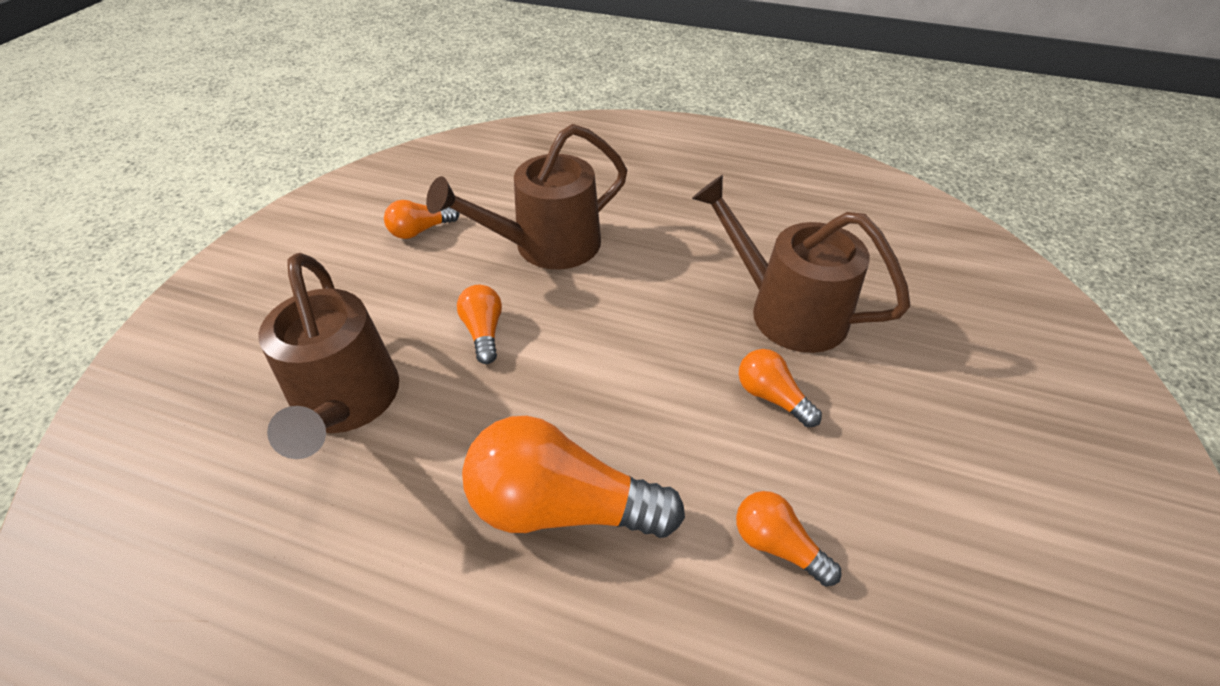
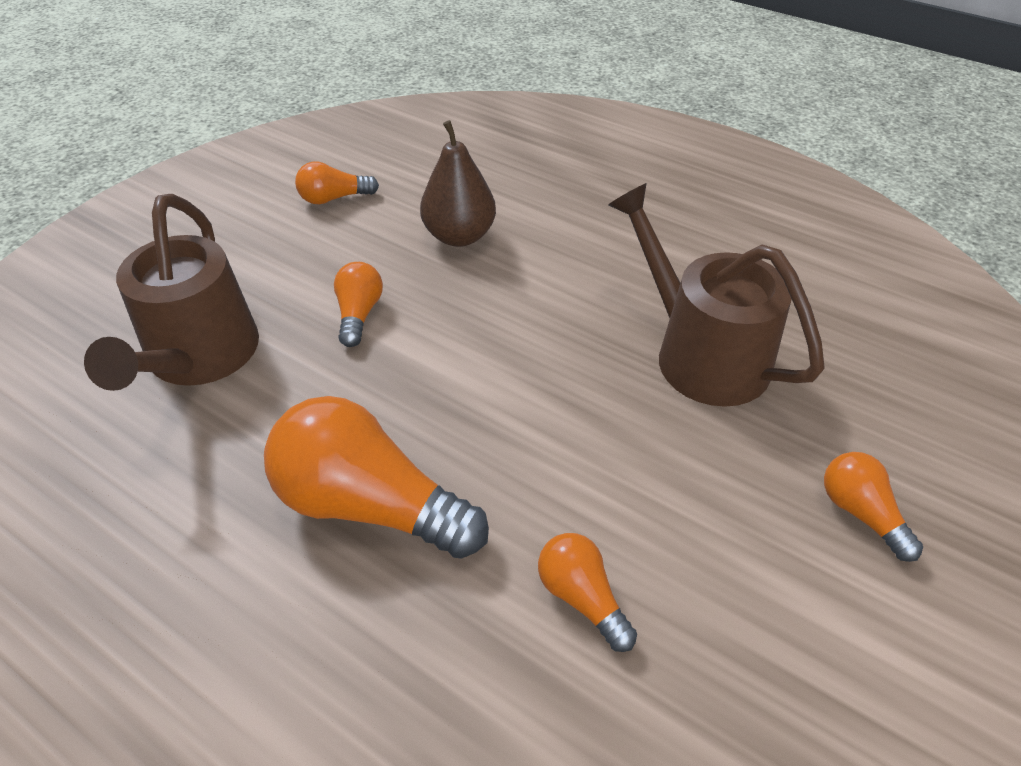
camera: 15 degrees right, 0 degrees up
brown watering can [426,124,627,269] -> brown pear [420,120,496,247]
orange light bulb [739,349,822,427] -> orange light bulb moved to [824,452,923,562]

